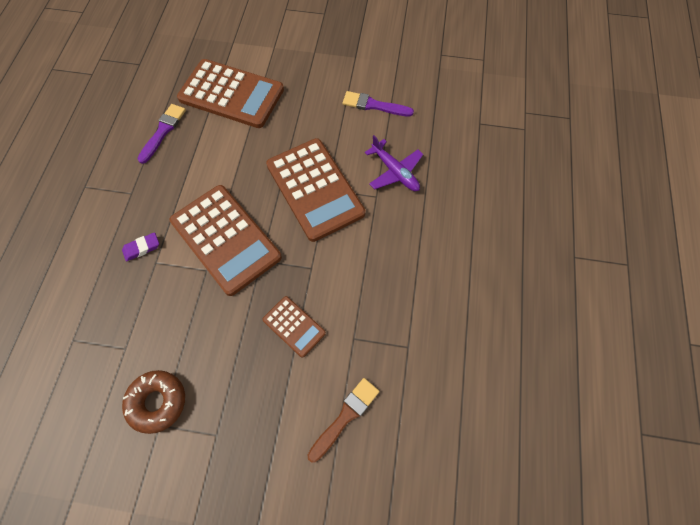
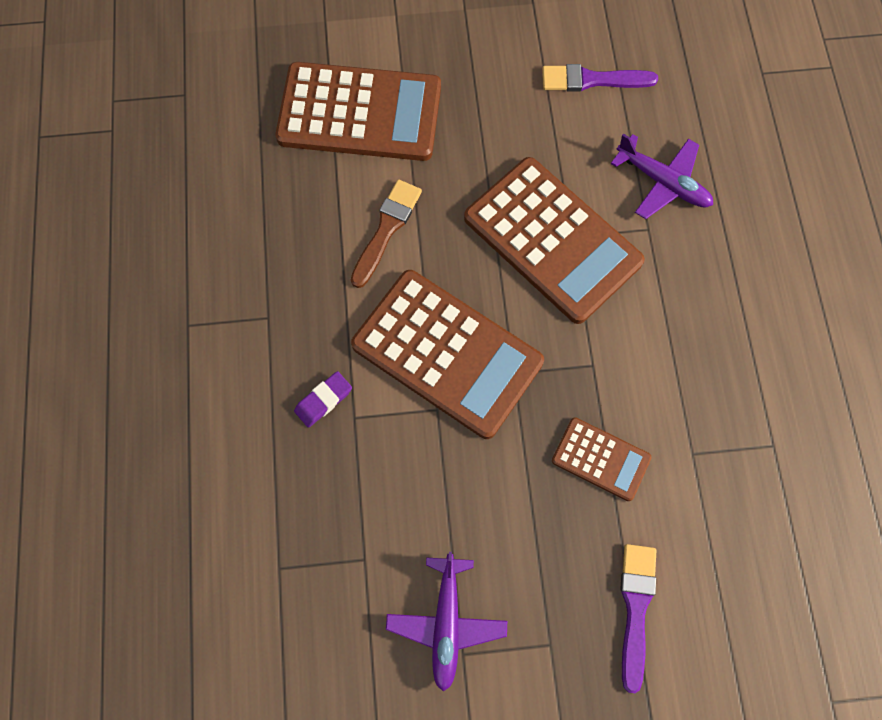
camera: 15 degrees left, 5 degrees up
brown donut [122,370,185,434] -> purple plane [386,552,507,692]
purple brush [137,104,186,164] -> purple brush moved to [620,544,657,693]
brown brush [307,378,380,463] -> brown brush moved to [351,179,422,288]

